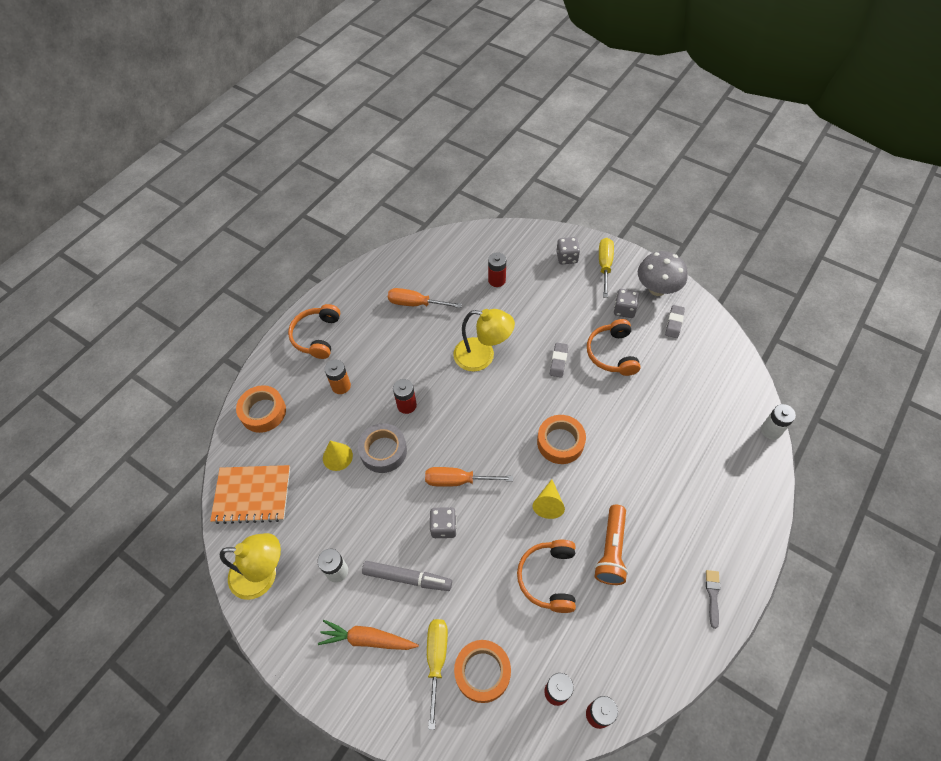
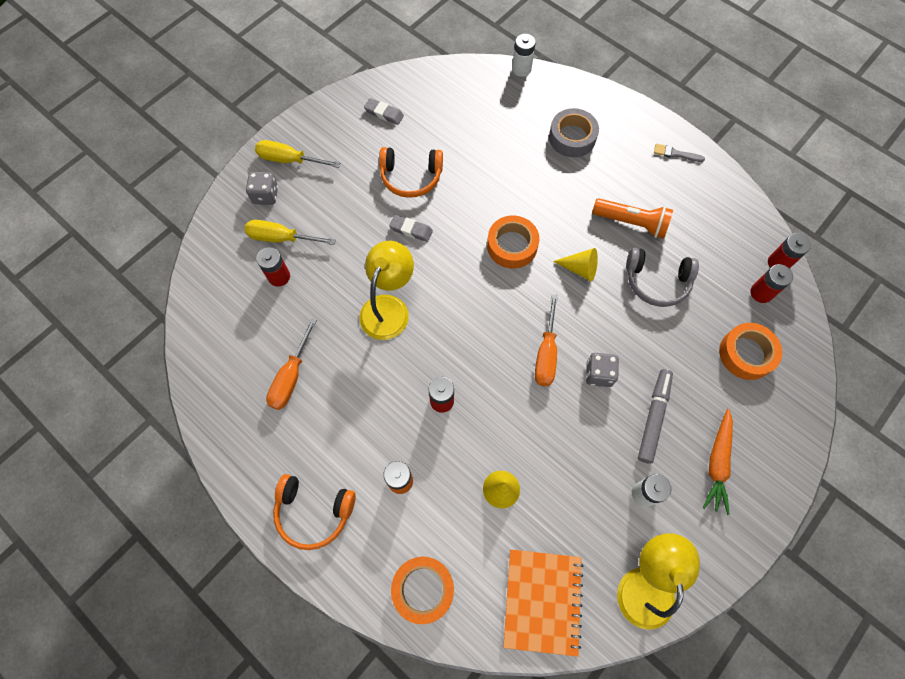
camera: 85 degrees left, 10 degrees up
grey tape [358,423,407,473] -> grey tape moved to [549,108,599,157]
yellow screwdriver [427,619,448,730] -> yellow screwdriver moved to [244,220,336,245]
orange headphones [517,540,576,613] -> grey headphones [626,247,699,307]
grey dice [614,289,639,318] -> none
grey mushroom [638,251,687,296] -> none

